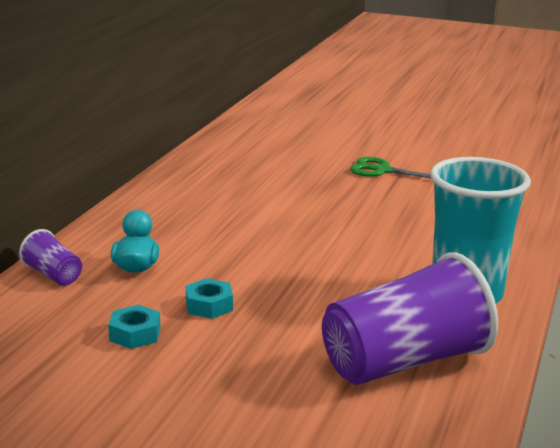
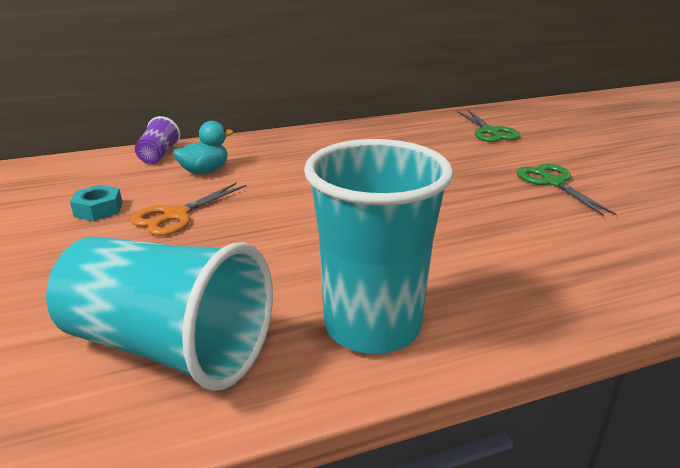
camera: 50 degrees right, 5 degrees up
turquoise nut [186,278,233,319] -> orange scissors [130,182,247,236]
purple cup [322,252,498,385] -> turquoise cup [46,236,273,391]
none -> green scissors [458,109,520,142]

